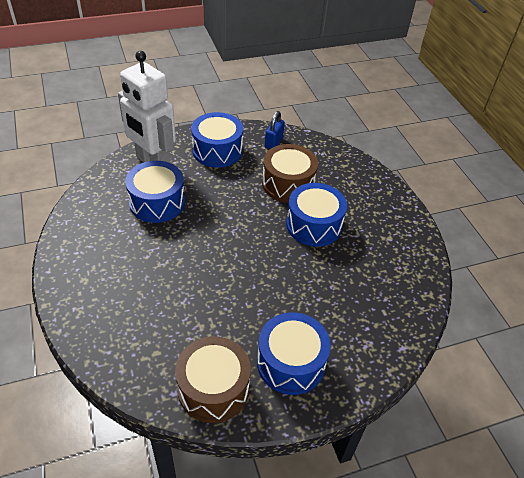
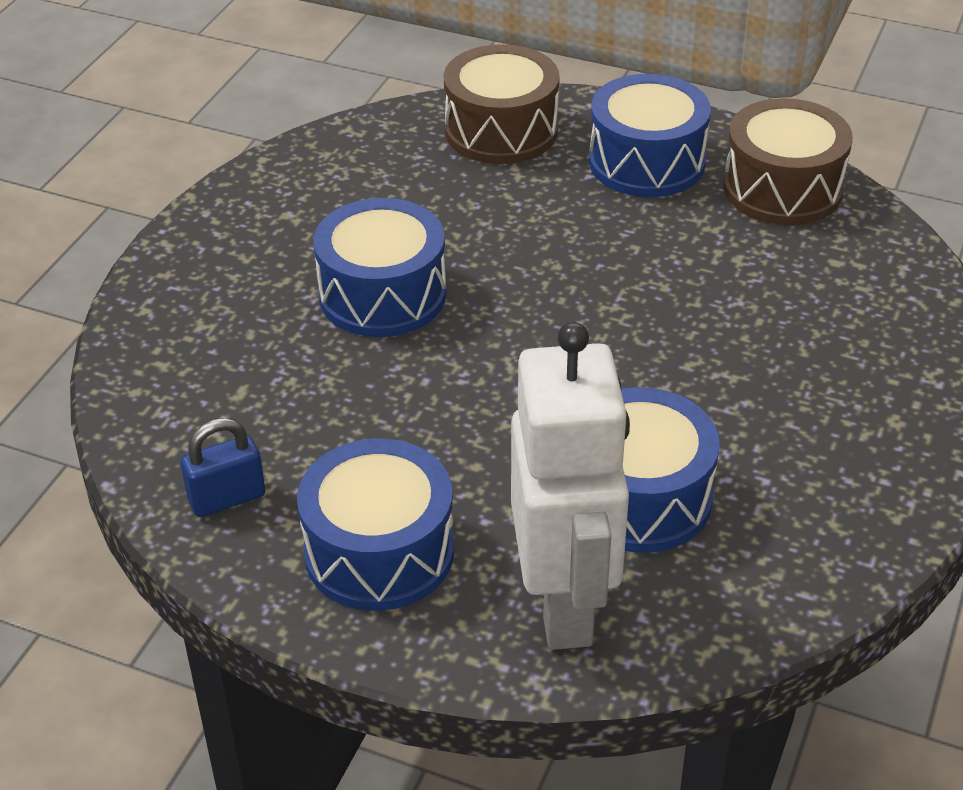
camera: 135 degrees left, 5 degrees down
brown drum [262,144,318,203] -> brown drum moved to [444,44,560,164]

